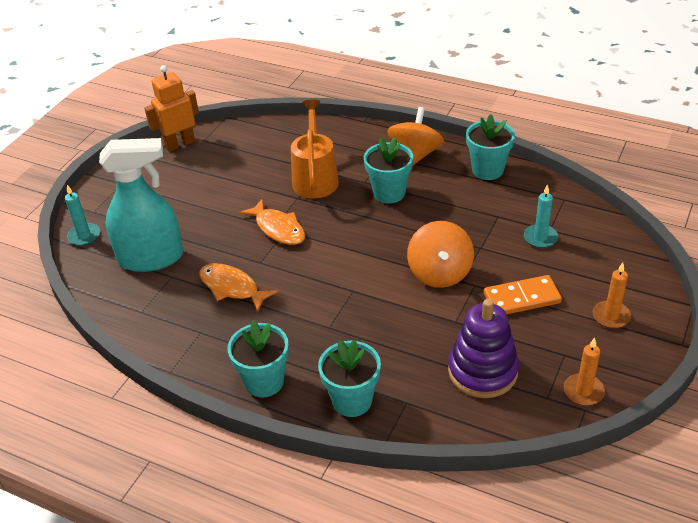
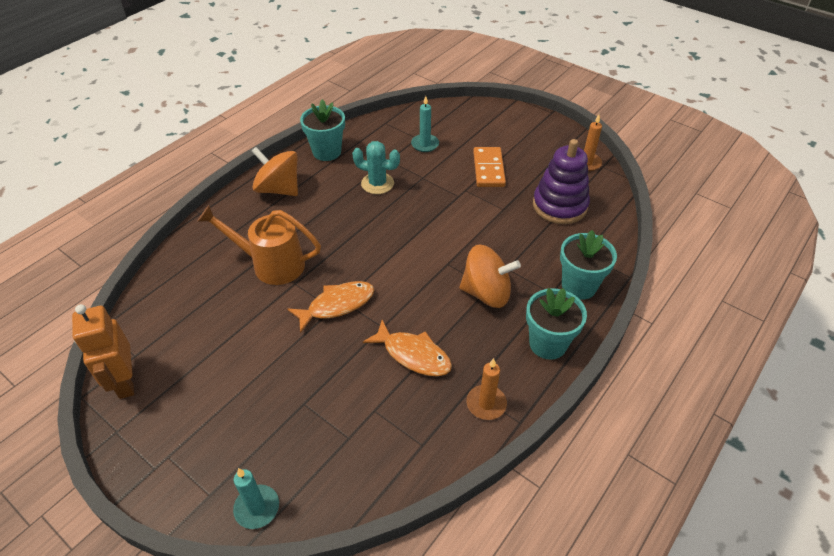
camera: 80 degrees left, 5 degrees up
turquoise spray bottle [99,138,183,272] -> none
orange fish [199,263,278,312] -> orange fish turned 105 degrees counterclockwise [363,320,452,376]
turquoise flower pot [364,137,413,203] -> none
orange spinning top [407,221,474,288] -> orange spinning top moved to [459,245,521,308]
orange candle [593,263,631,329] -> orange candle moved to [467,358,507,420]
none -> turquoise cactus [352,141,400,194]

